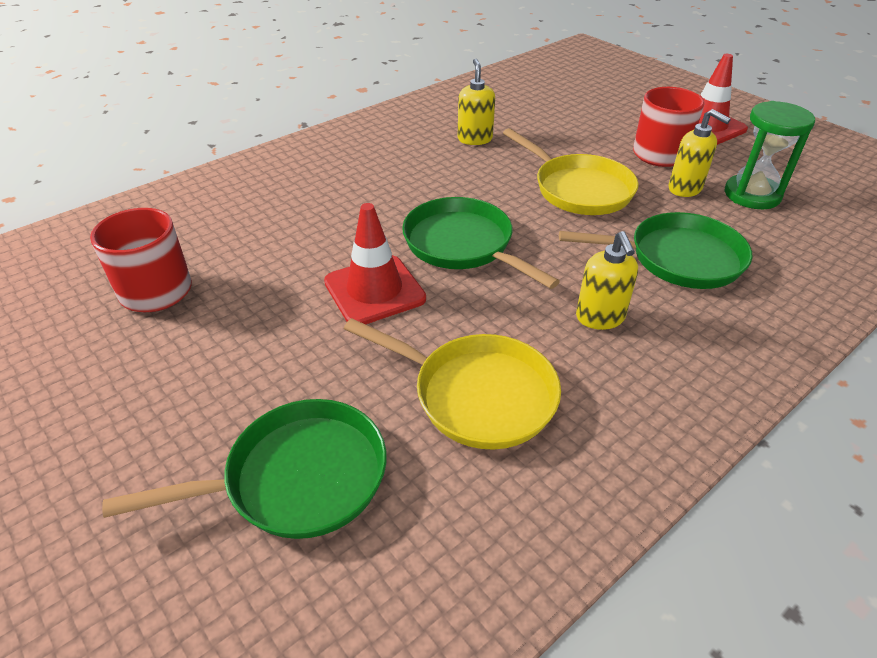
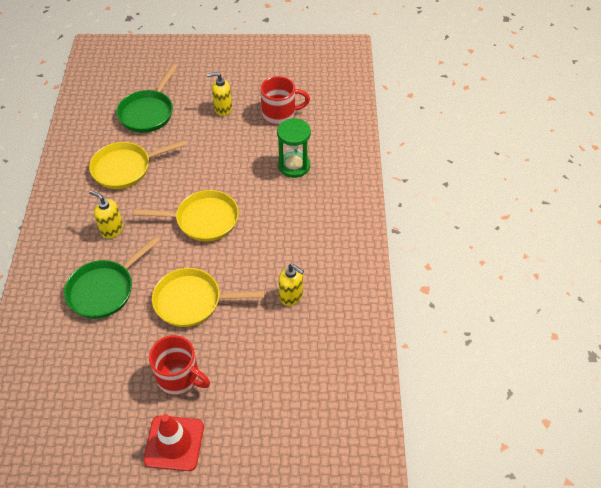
camera: 130 degrees right, 10 degrees up
red traffic cone [324,203,426,325] -> none
green pan [402,197,560,289] -> yellow pan [133,190,239,242]
yellow soap dispenser [669,109,731,197] -> yellow soap dispenser moved to [207,72,232,116]
green hourglass [725,101,815,209] -> green hourglass moved to [277,118,311,178]

